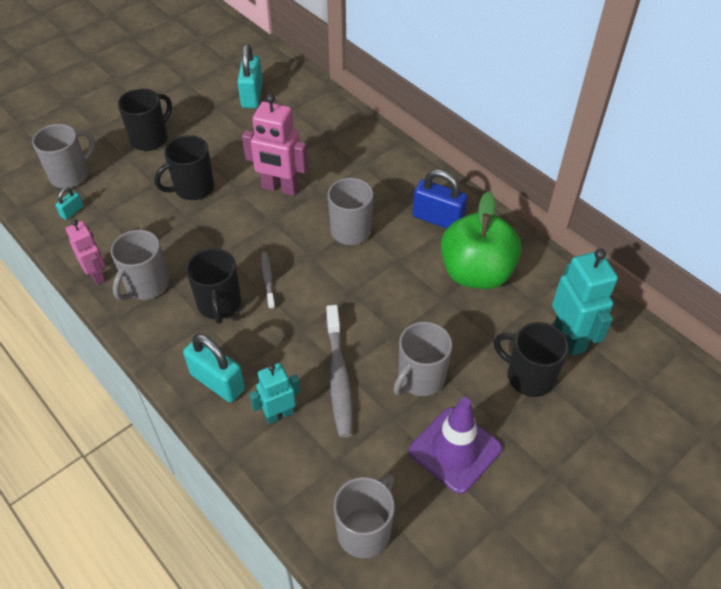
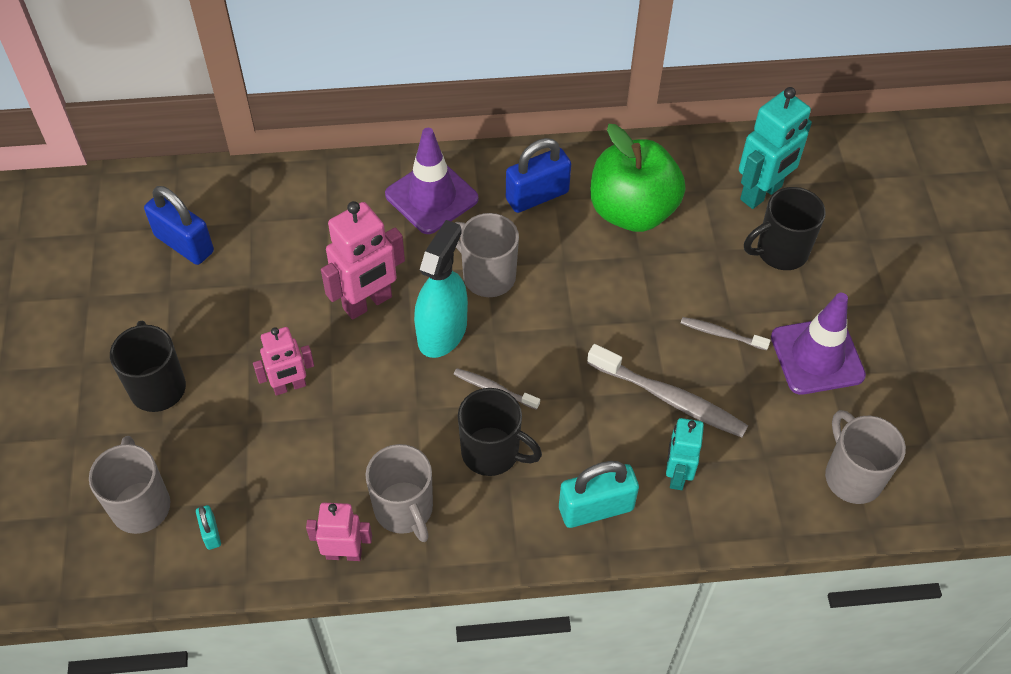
camera: 55 degrees left, 5 degrees up
black mug [154,135,214,200] -> pink robot [253,327,314,396]
turquoise padlock [237,44,263,108] -> blue padlock [144,186,214,265]
grey mug [393,322,452,396] -> grey toothbrush [681,317,771,350]
turquoise robot [552,249,618,355] -> turquoise robot turned 120 degrees clockwise [739,87,812,209]
none -> purple traffic cone [385,128,479,234]
none -> turquoise spray bottle [414,220,468,358]

